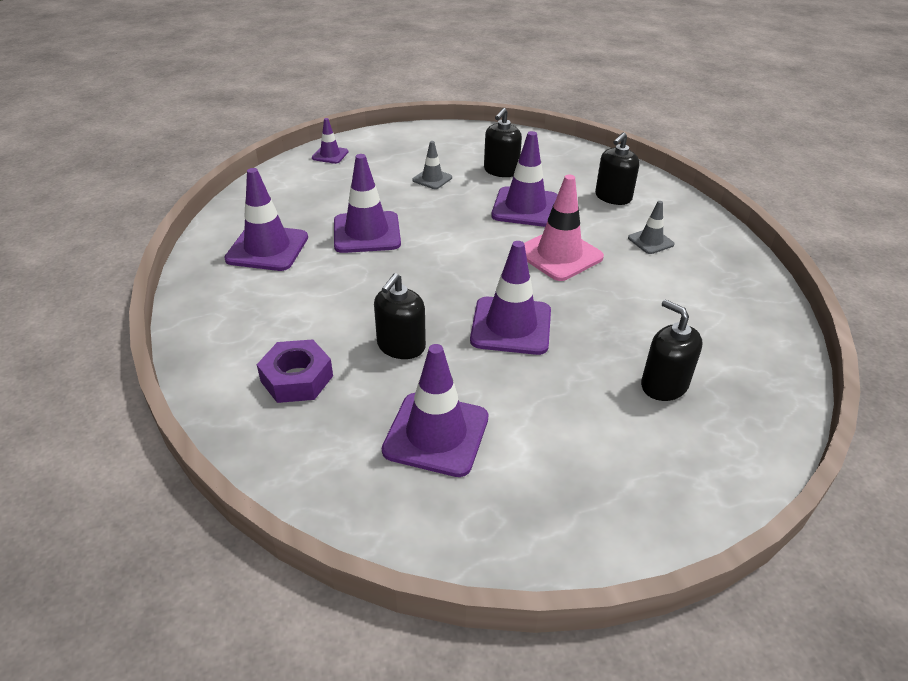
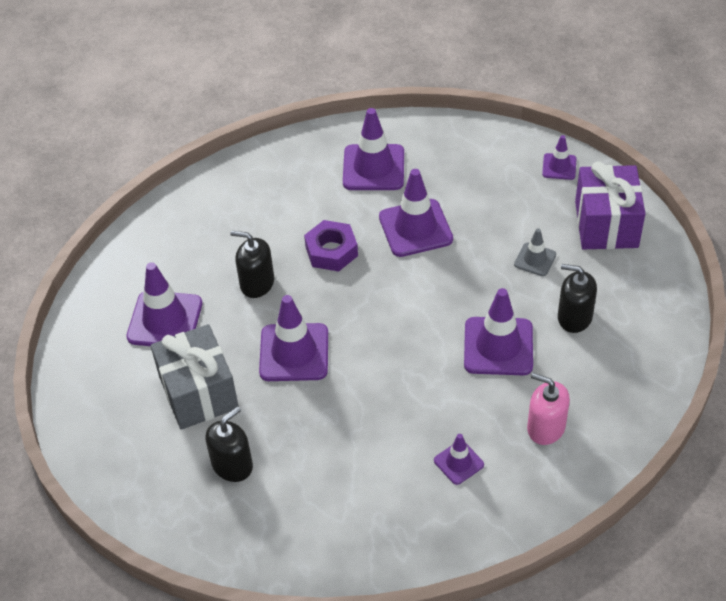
camera: 85 degrees right, 10 degrees up
purple nut [257,339,333,403] -> purple nut moved to [304,220,358,272]
pink traffic cone [524,175,604,281] -> none
black soap dispenser [595,132,639,205] -> pink soap dispenser [527,373,570,445]
grey traffic cone [628,201,675,254] -> purple traffic cone [434,434,484,485]
none -> grey gift [151,324,239,430]
none -> purple gift [575,162,646,249]

